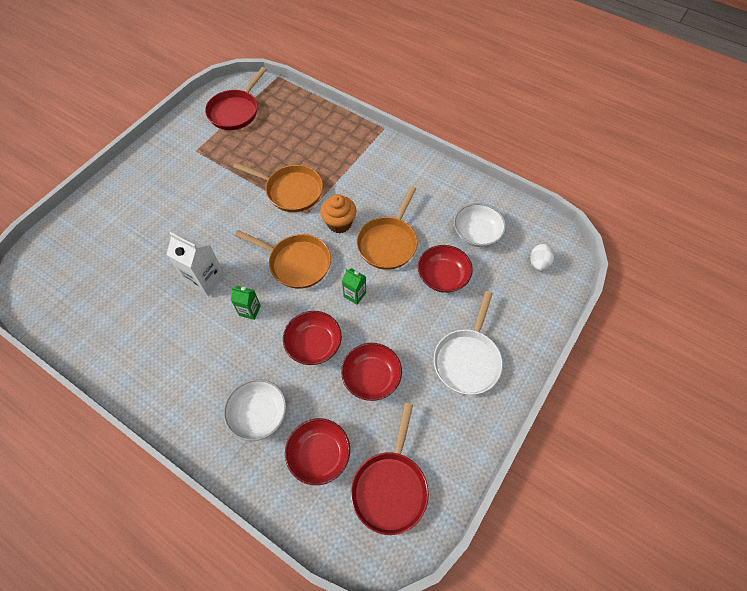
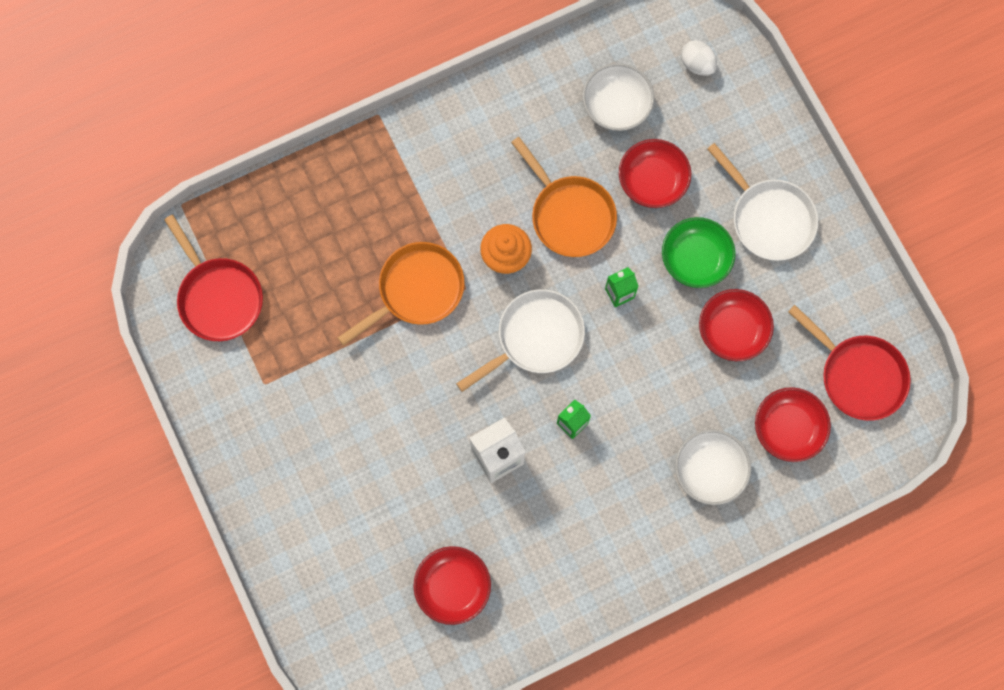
camera: 60 degrees left, 15 degrees up
orange pan [235,230,331,289] -> white pan [456,289,585,392]
red bowl [283,311,342,365] -> red bowl moved to [413,546,491,625]
none -> green bowl [662,217,735,288]

